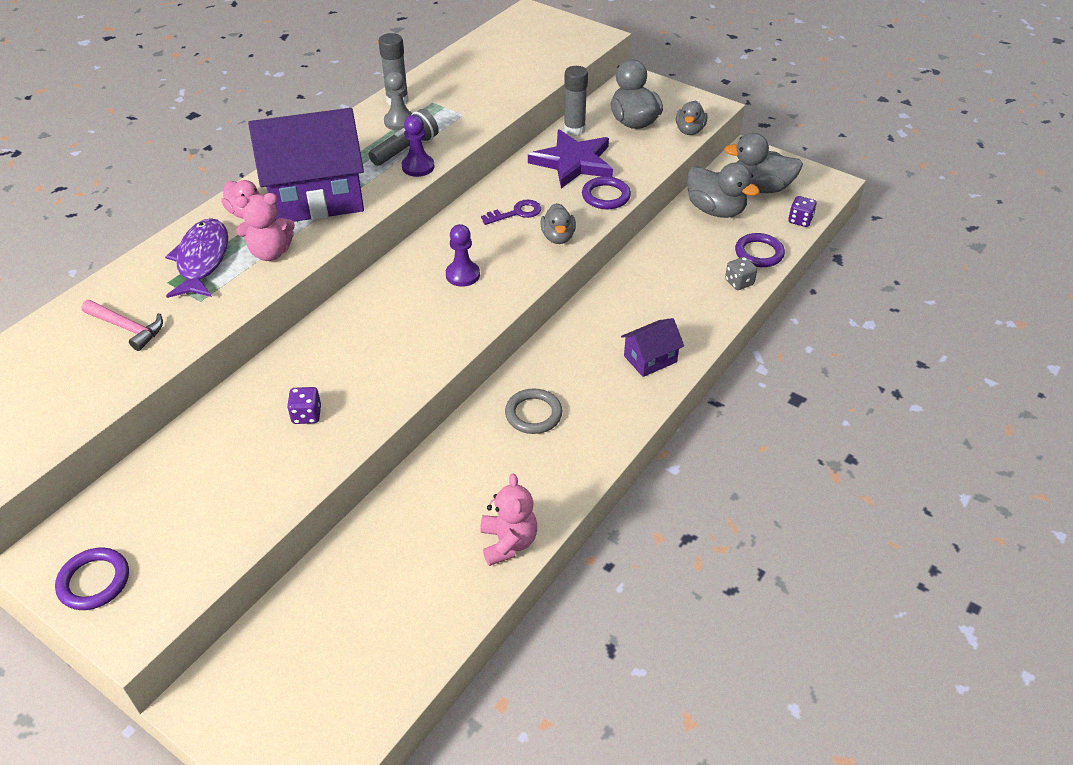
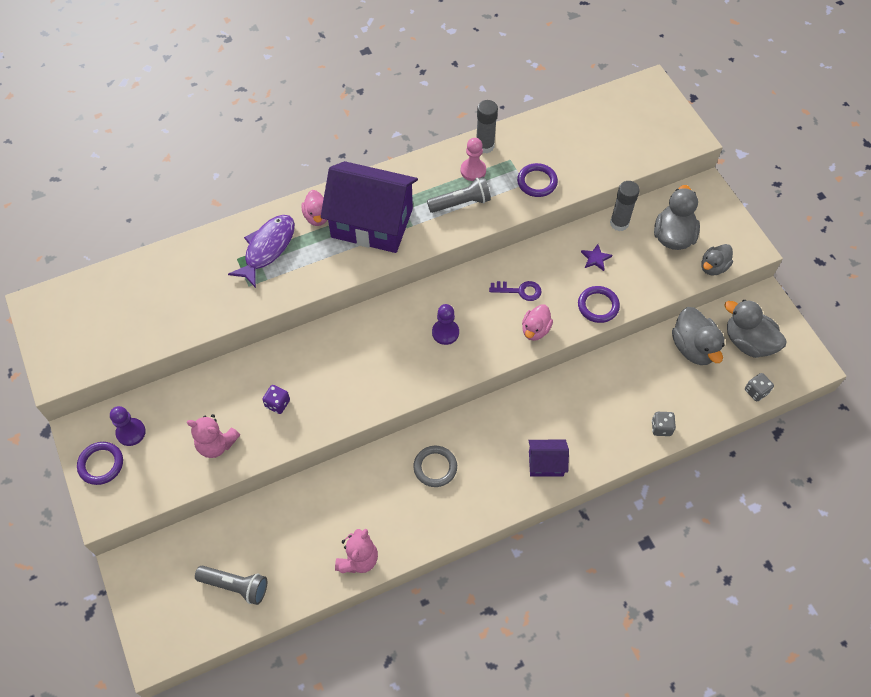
camera: 30 degrees right, 15 degrees up
pink hammer [81,300,163,351] -> none
pink teddy bear [236,193,295,261] -> pink teddy bear moved to [187,414,240,458]
grey pawn [384,71,412,131] -> pink pawn [461,138,486,181]
purple pawn [402,115,434,177] -> purple pawn moved to [110,406,146,446]
purple star [528,129,613,188] -> purple star [581,244,612,271], size x0.42
grey duck [541,203,576,244] -> pink duck [522,305,553,341]
purple ring [735,233,785,267] -> purple ring moved to [517,163,558,197]
purple dice [788,196,817,227] -> grey dice [745,373,774,401]
none -> grey flashlight [195,565,267,605]

